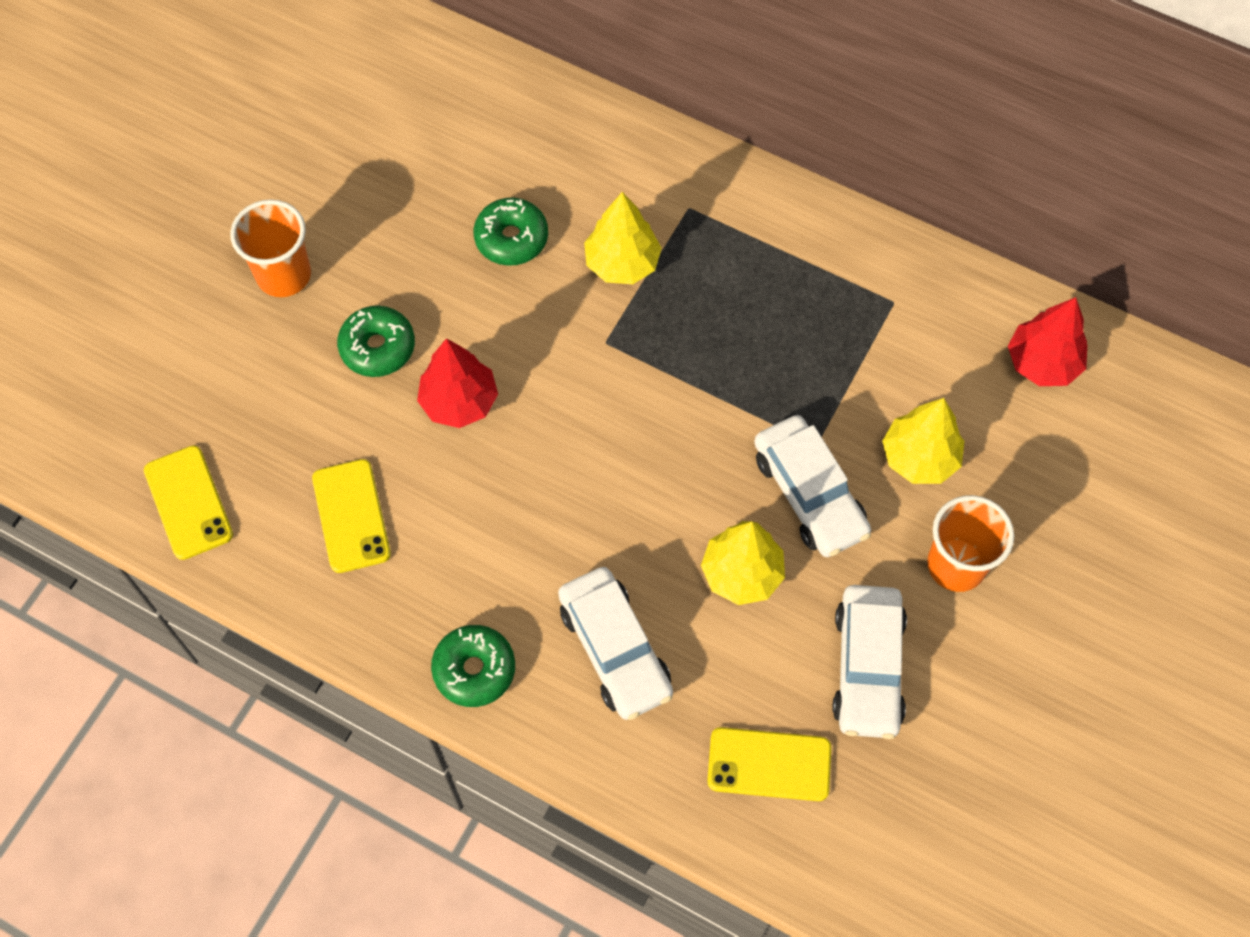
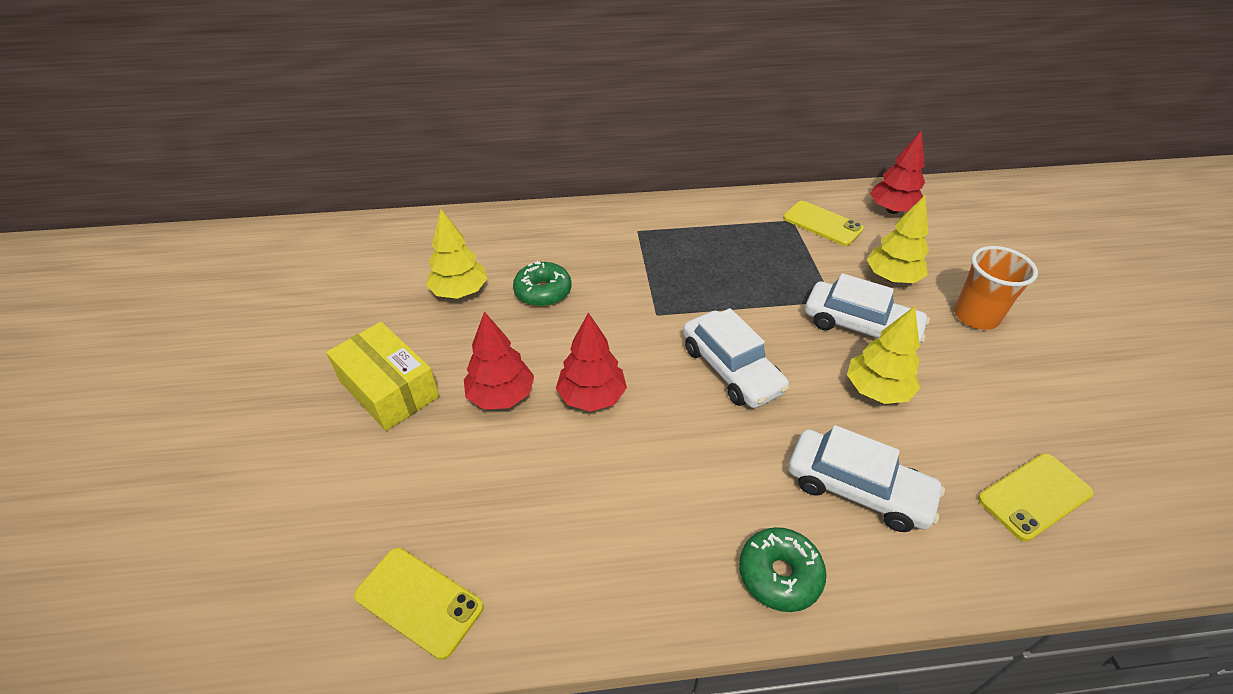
camera: 35 degrees left, 20 degrees down
orange cup [230,199,311,297] -> yellow box [326,322,439,431]
yellow phone [312,459,391,573] -> yellow phone moved to [783,201,864,246]
green donut [337,306,415,377] -> red tree [464,311,534,409]
yellow tree [584,192,662,284] -> yellow tree moved to [426,209,488,299]
white car [832,585,907,739] -> white car moved to [683,308,789,408]

